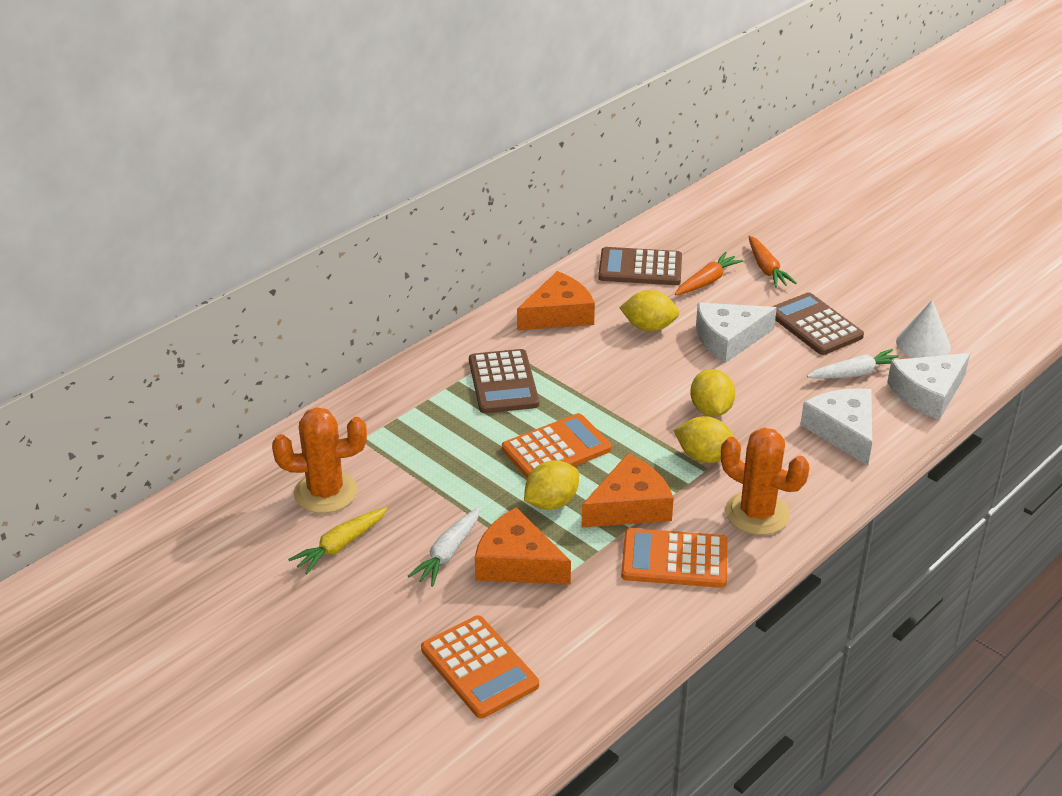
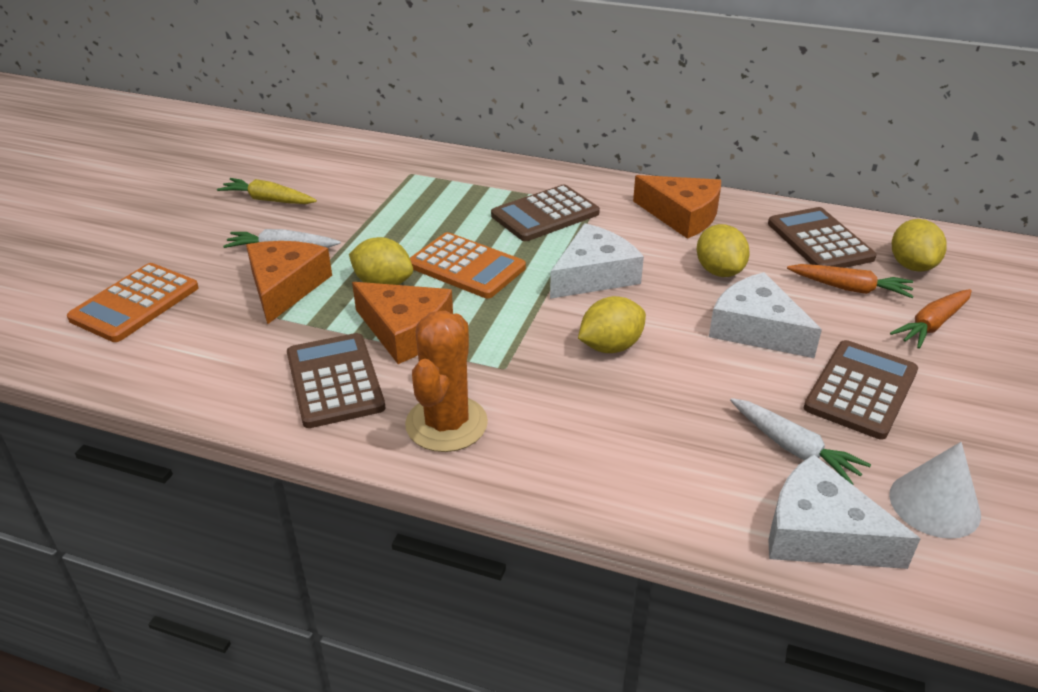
camera: 65 degrees right, 0 degrees up
orange cactus [272,407,367,513] -> none
orange calculator [621,528,727,588] -> brown calculator [287,333,385,428]
yellow lemon [674,416,734,463] -> yellow lemon moved to [892,219,947,272]
white cheese [800,388,872,466] -> white cheese moved to [550,223,644,299]

